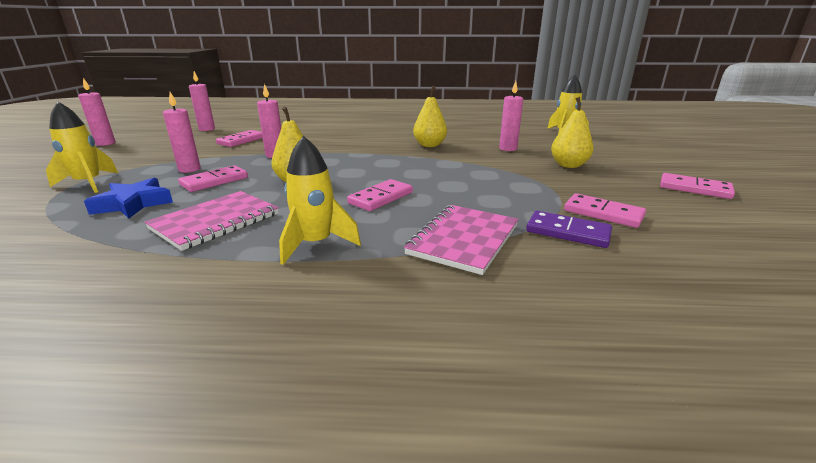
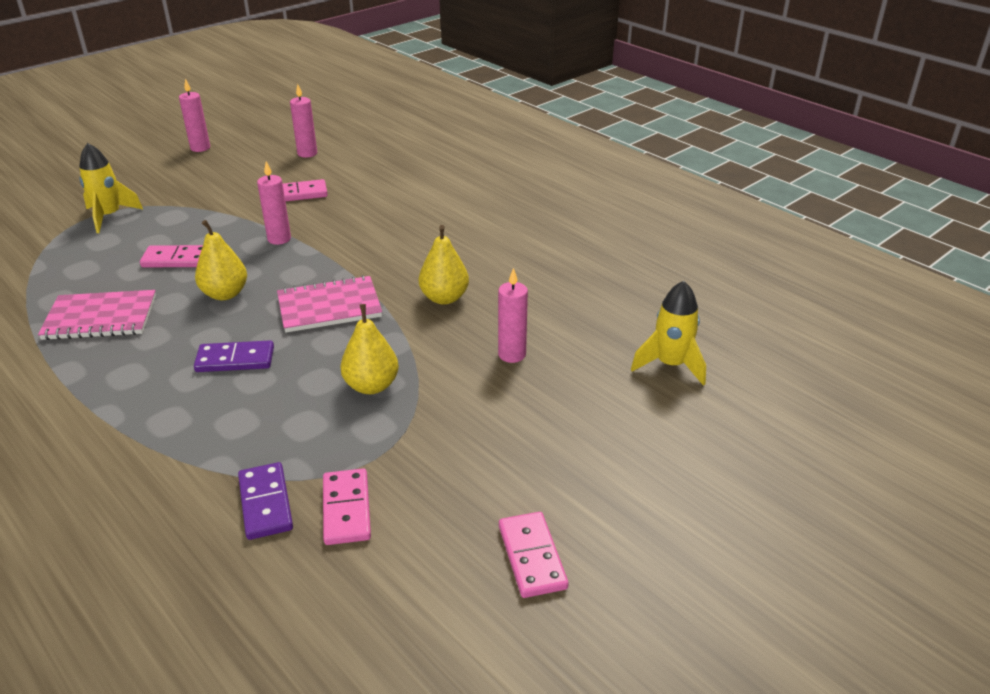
camera: 45 degrees right, 10 degrees up
blue star [84,178,173,219] -> none
pink candle [163,92,201,173] -> none
yellow rocket [279,136,361,265] -> none
pink domino [347,179,413,211] -> purple domino [194,340,274,372]
pink notebook [404,205,519,275] -> pink notebook moved to [277,275,382,333]
yellow pear [551,97,594,168] -> yellow pear moved to [340,304,399,394]

